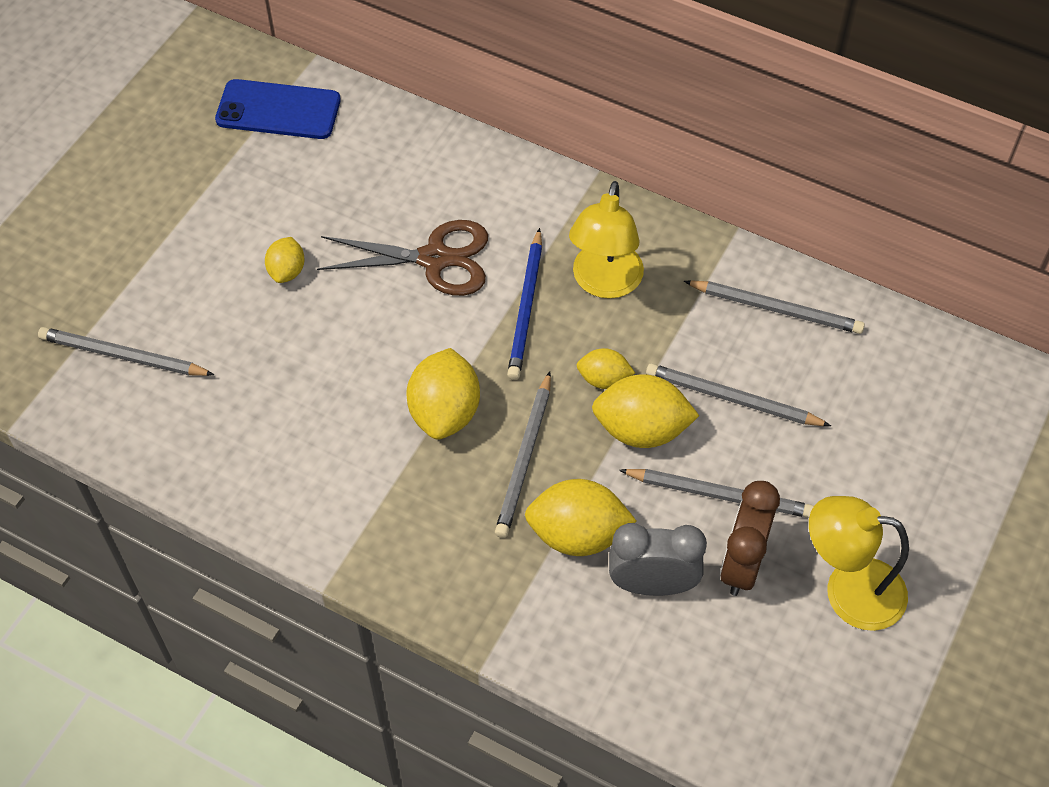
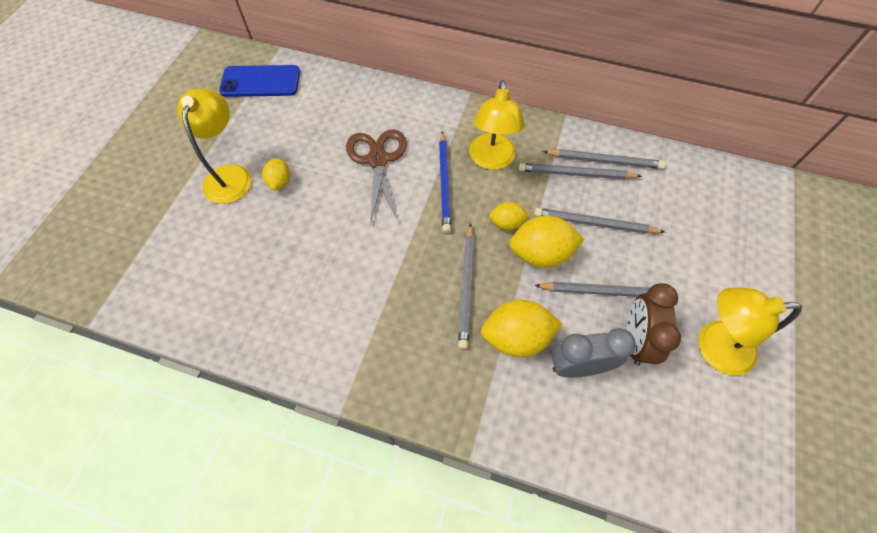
camera: 10 degrees left, 5 degrees up
grey pencil [38,327,215,376] -> grey pencil moved to [518,163,642,179]
brown scissors [317,220,488,296] -> brown scissors turned 90 degrees counterclockwise [346,129,407,225]
yellow lemon [406,348,480,440] -> none
none -> yellow lamp [177,89,251,204]

